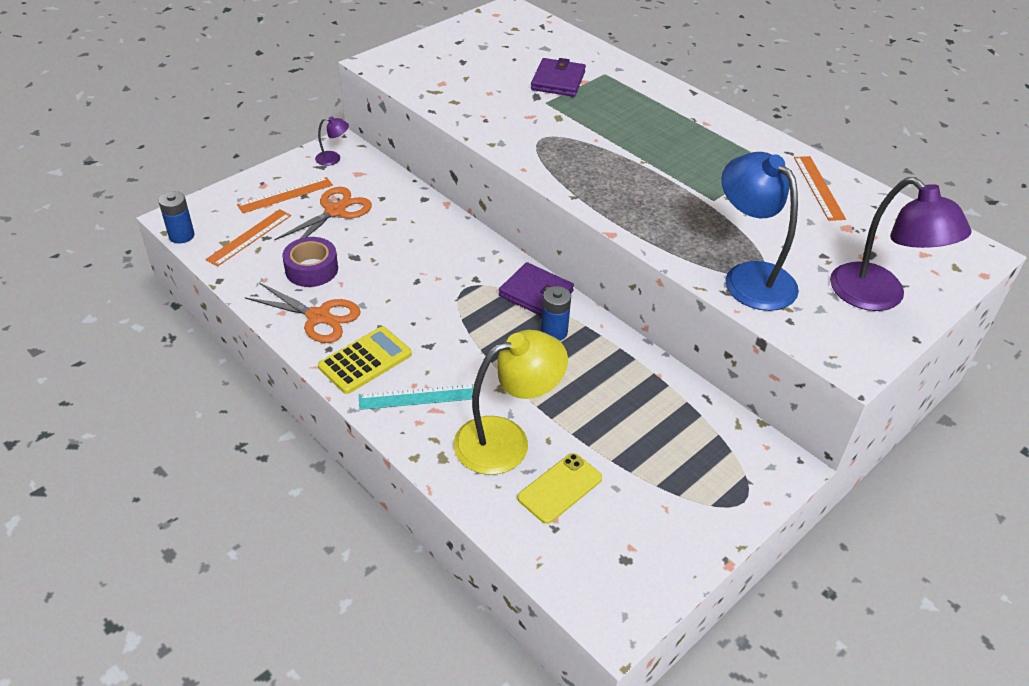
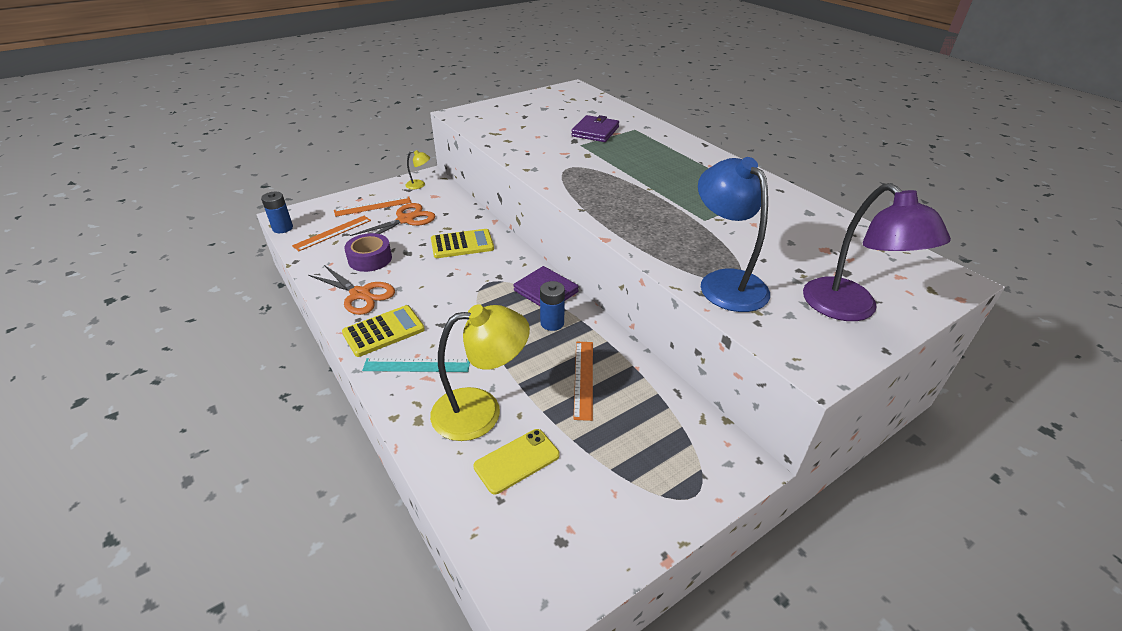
camera: 10 degrees right, 5 degrees down
purple lamp [315,116,349,166] -> yellow lamp [406,150,430,189]
orange ruler [794,156,846,221] -> orange ruler moved to [574,342,593,421]
none -> yellow calculator [431,229,494,258]

